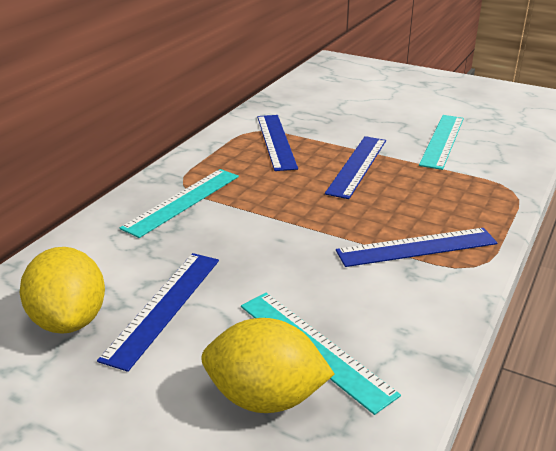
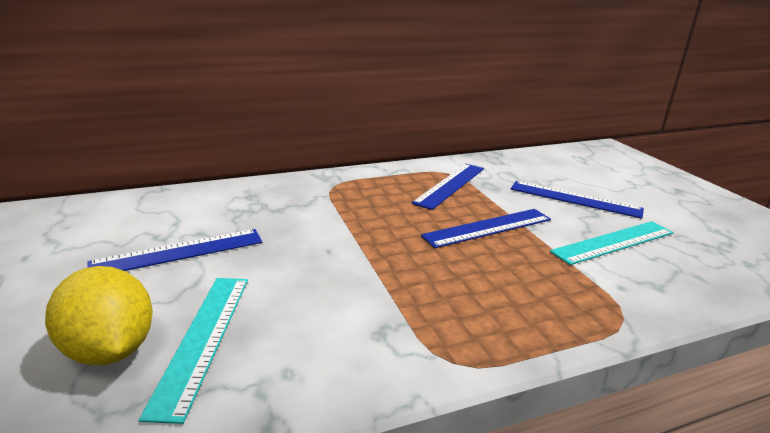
camera: 40 degrees right, 5 degrees down
yellow lemon [20,247,105,334] -> none
turquoise ruler [120,169,239,238] -> none
blue ruler [336,228,497,267] -> blue ruler moved to [511,181,644,219]

